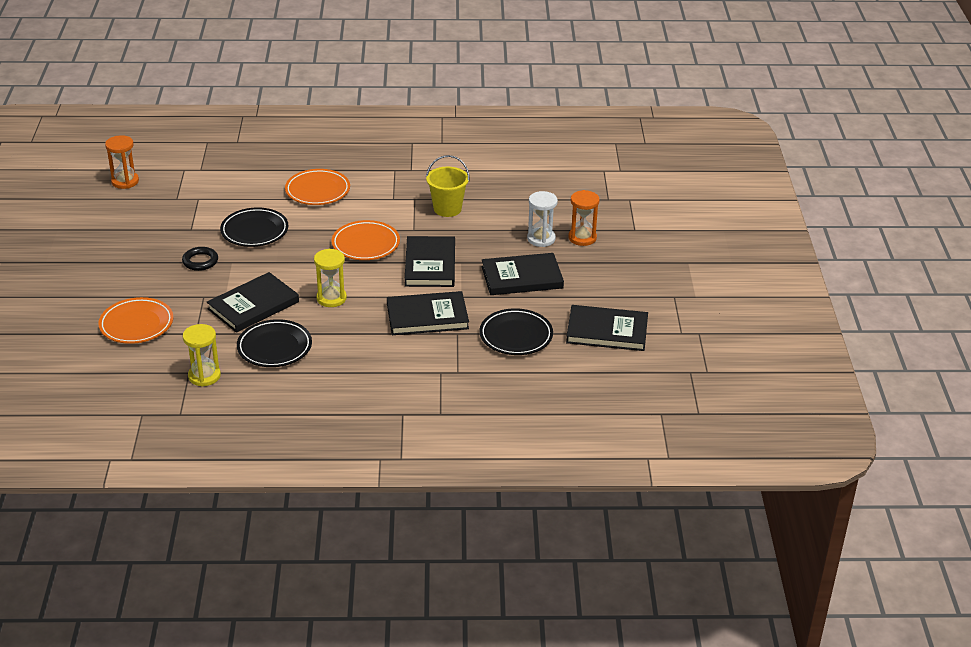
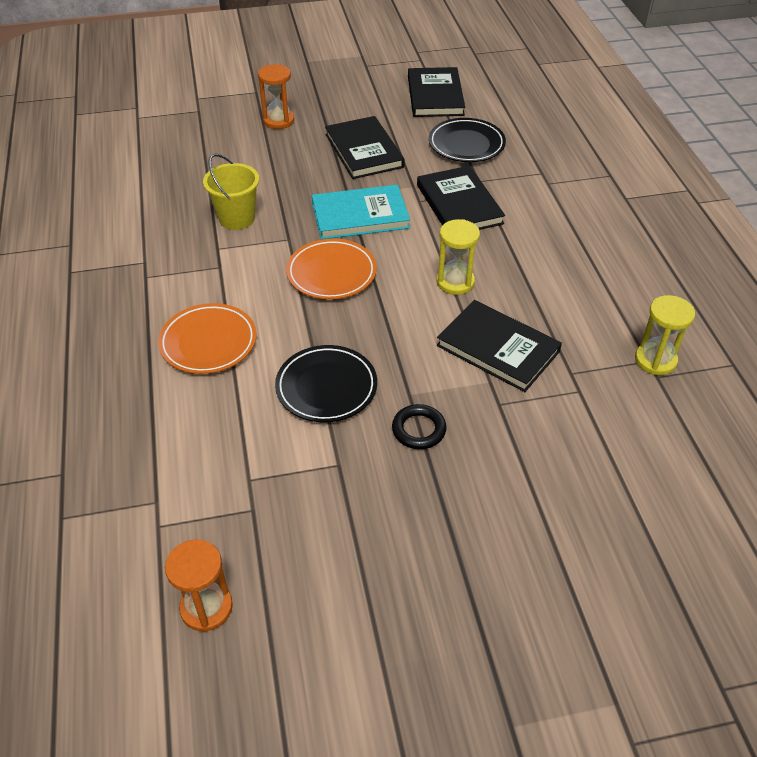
camera: 100 degrees left, 10 degrees up
orange plate [98,297,173,344] -> none
black plate [237,319,312,367] -> none
black book [405,236,455,287] -> turquoise book [312,185,410,240]
white hourglass [527,191,558,247] -> none

